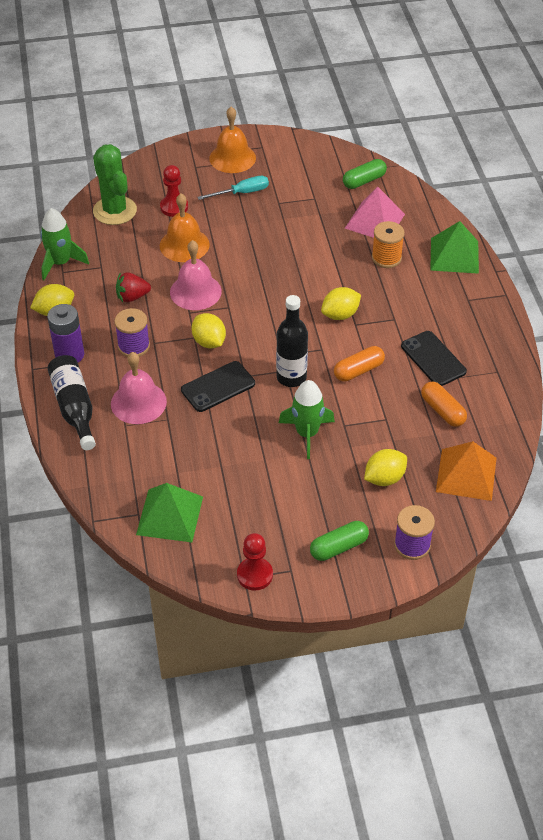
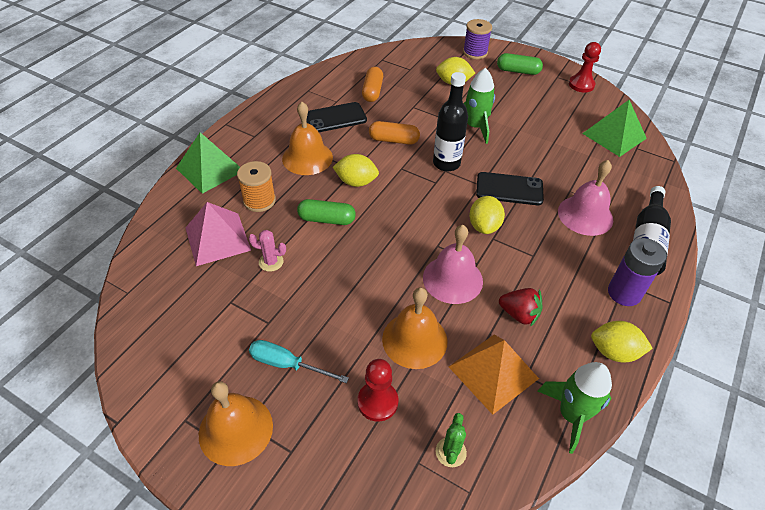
camera: 140 degrees left, 0 degrees up
green cactus [93,144,137,225] -> green cactus [436,413,467,467], size x0.46
purple spool [114,308,150,357] -> none
green capsule [343,159,387,189] -> green capsule moved to [297,199,356,225]
black phone [401,331,467,386] -> black phone turned 60 degrees clockwise [307,102,367,132]
orange pyramid [436,441,497,501] -> orange pyramid moved to [449,335,539,415]
none -> pink cactus [249,230,286,272]
none -> orange bell [282,102,333,175]

